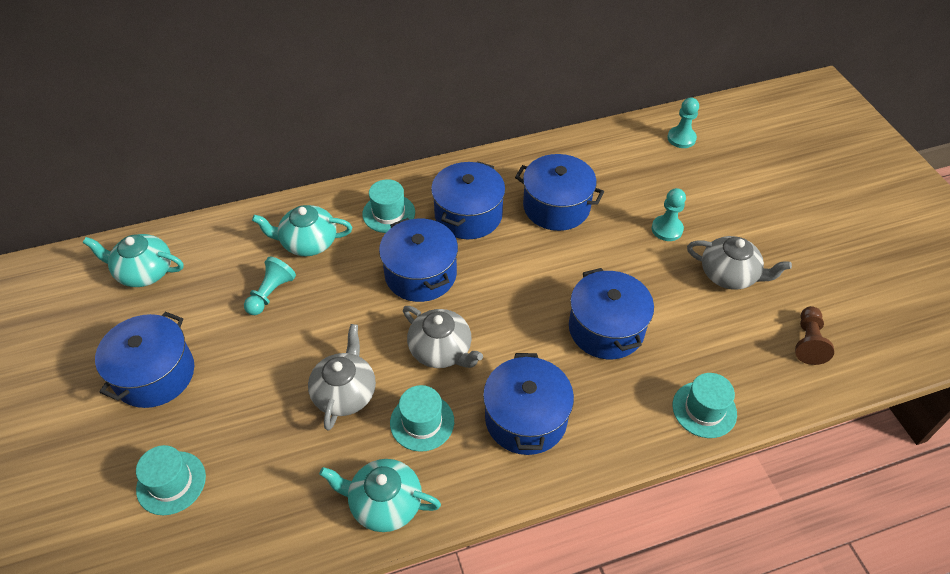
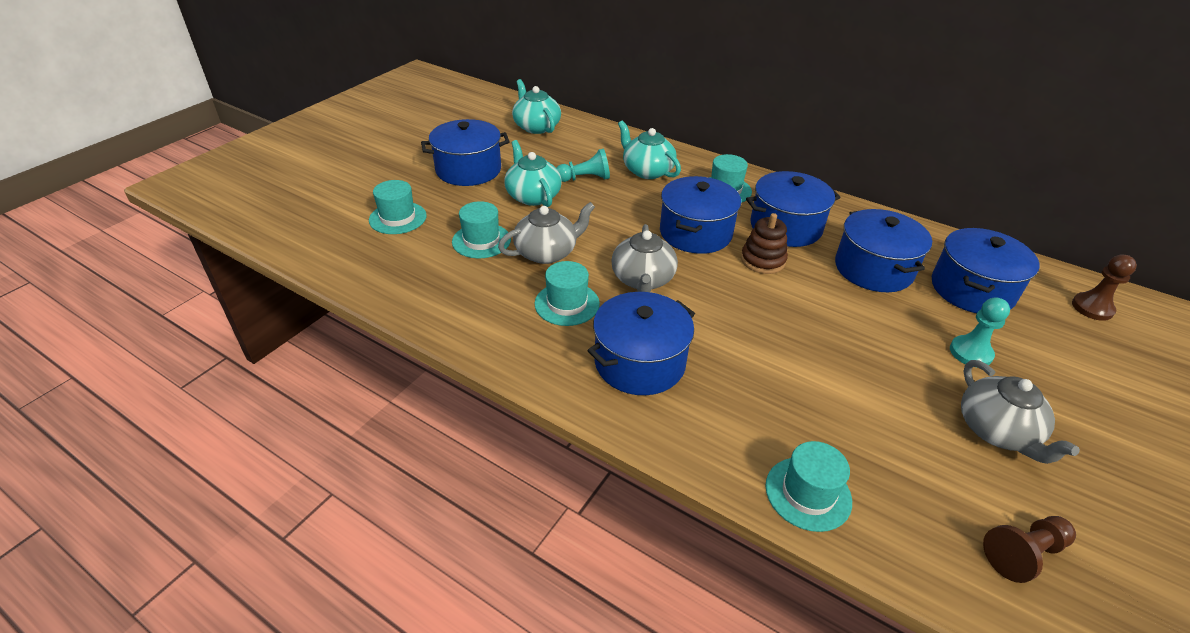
camera: 50 degrees right, 10 degrees down
turquoise teapot [319,459,441,532] -> turquoise teapot moved to [504,140,562,207]
blue pot [569,268,654,359] -> blue pot moved to [932,228,1040,313]
turquoise pawn [667,98,699,148] -> brown pawn [1072,254,1137,321]
none -> turquoise hat [452,201,511,258]
none -> brown stacking toy [741,213,788,274]

